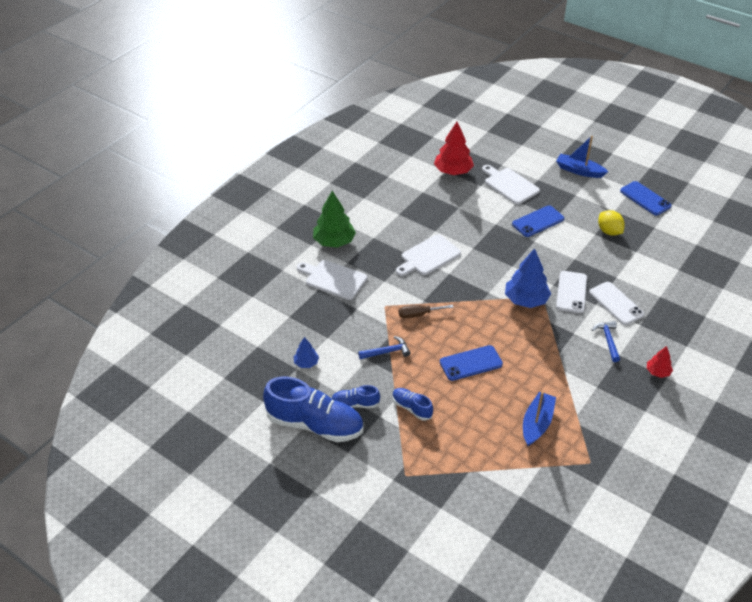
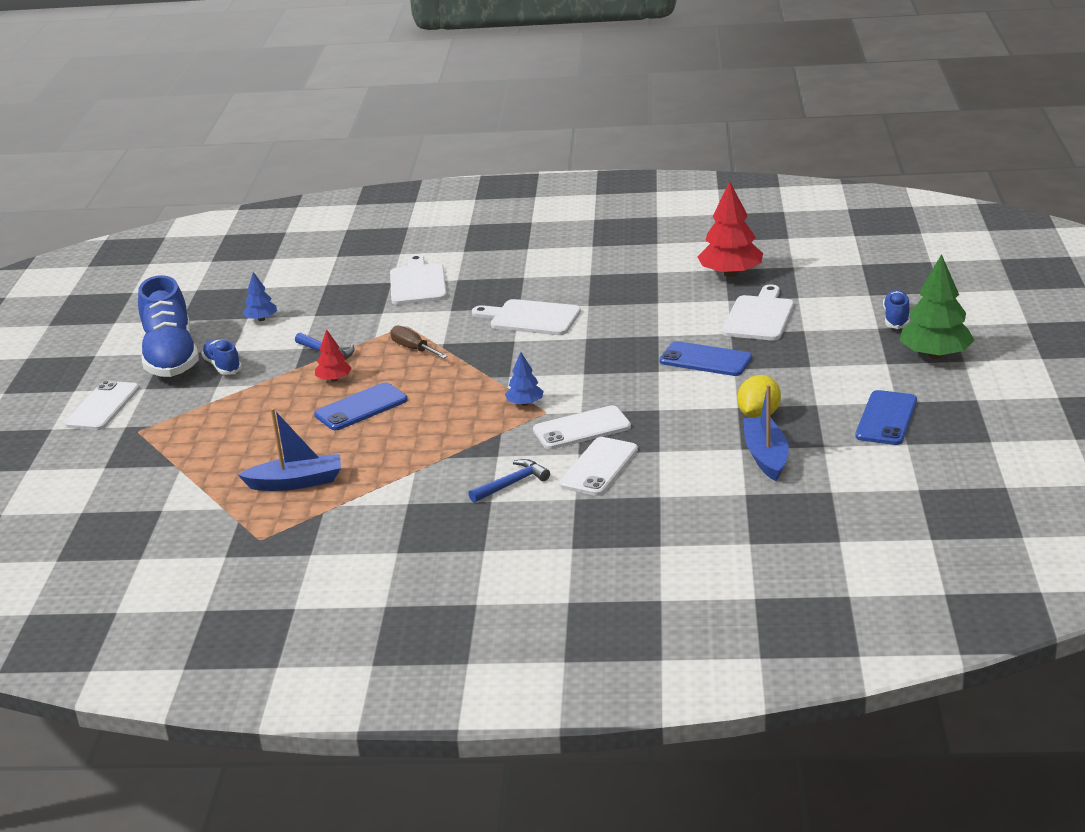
camera: 60 degrees right, 15 degrees down
green tree [313,191,356,248] -> green tree moved to [900,254,975,359]
blue shoe [392,388,433,421] -> blue shoe moved to [883,290,910,329]
blue phone [440,345,503,381] -> blue phone turned 75 degrees counterclockwise [314,382,408,430]
blue tree [505,248,551,308] -> blue tree [505,352,544,406], size x0.53
blue boat [556,136,608,178] -> blue boat moved to [743,384,789,481]
red tree [647,346,673,378] -> red tree moved to [315,329,352,382]
none -> white phone [65,380,139,430]

